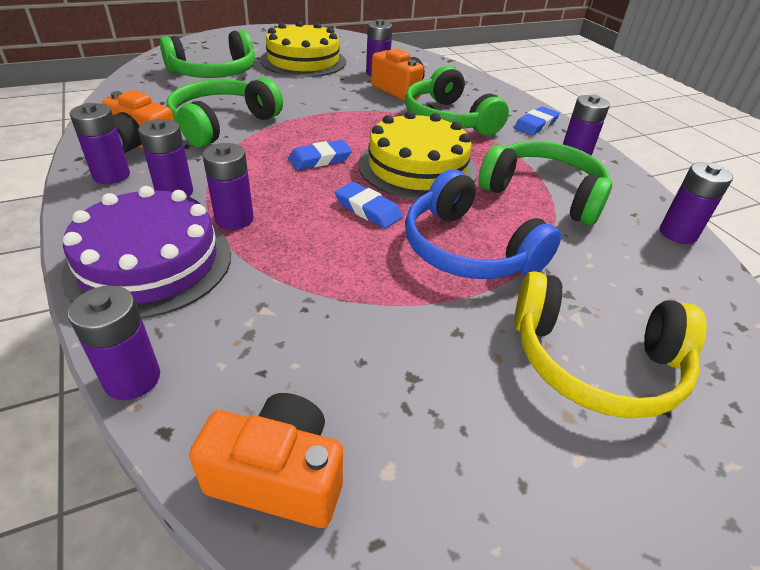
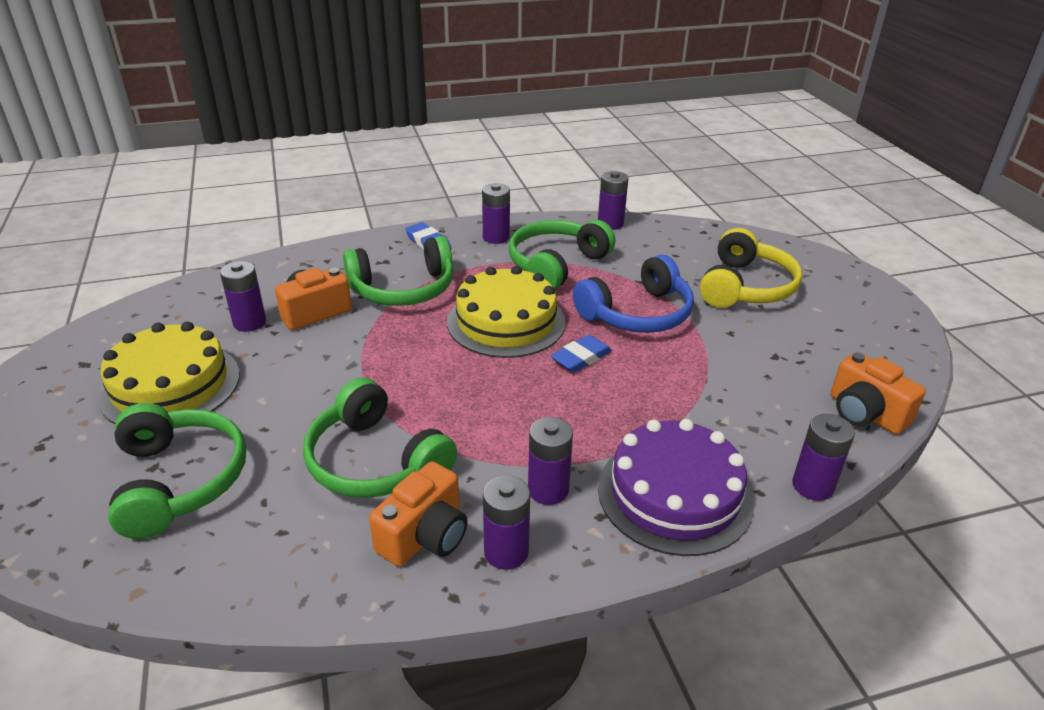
camera: 80 degrees left, 5 degrees down
orange camera [189,393,343,528] -> orange camera turned 60 degrees counterclockwise [831,352,926,434]
purple battery [202,143,254,230] -> none
blue eraser [288,140,352,170] -> none

